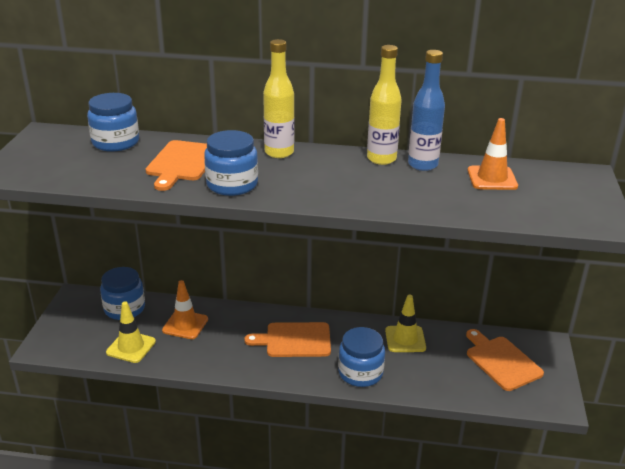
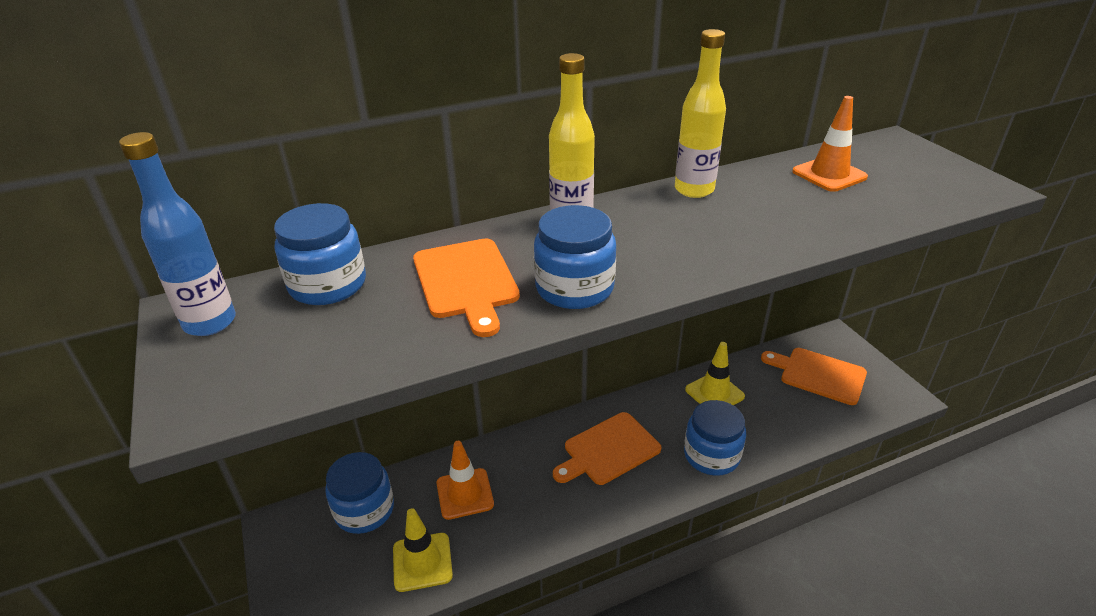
camera: 30 degrees left, 5 degrees up
blue bottle [408,50,445,171] -> blue bottle moved to [119,132,236,336]

